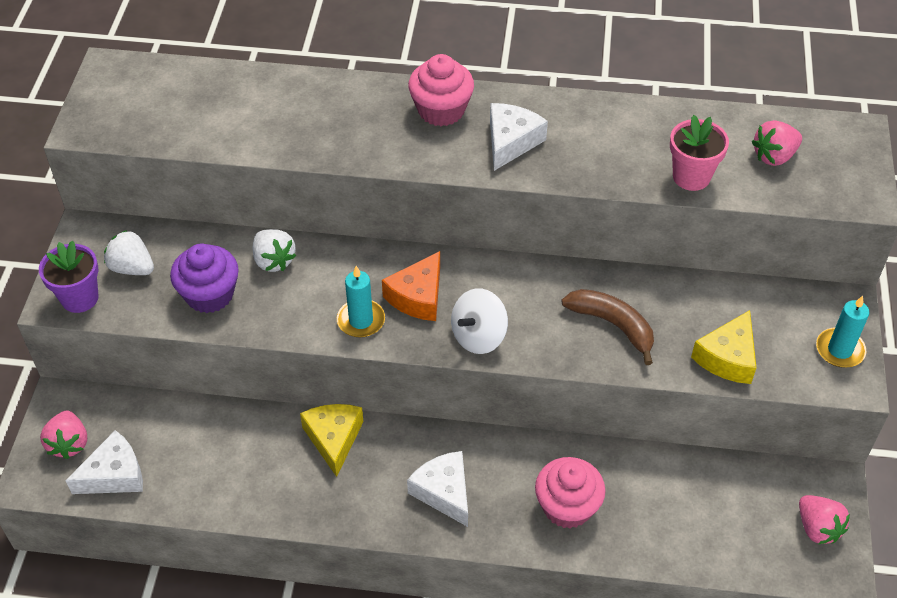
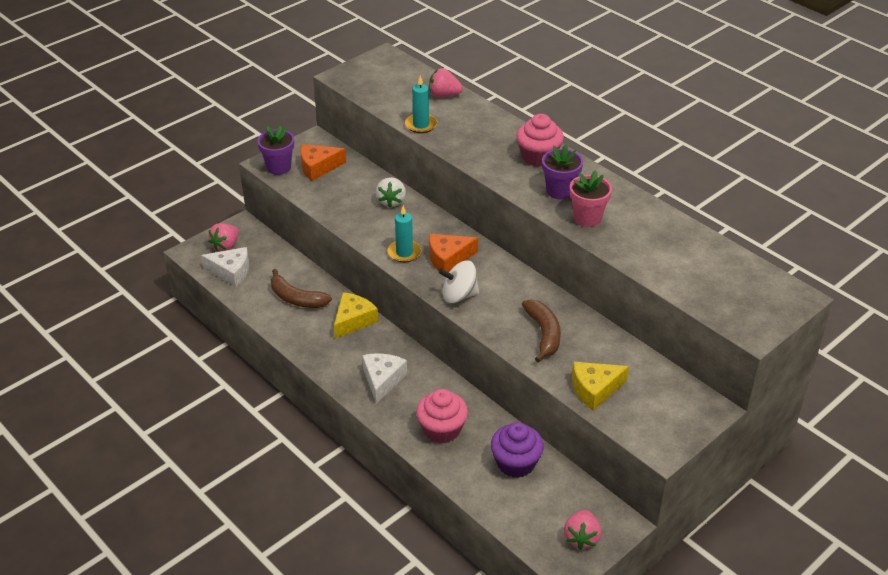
camera: 40 degrees right, 10 degrees down
white strawberry [104,230,154,275] -> orange cheese [300,144,346,181]
purple cupcake [170,244,239,313] -> purple cupcake moved to [491,422,544,478]
white cheese [490,103,548,171] -> purple flower pot [542,145,583,200]
pink flower pot [670,115,729,191] -> pink flower pot moved to [570,170,612,227]
pink strawberry [752,120,802,166] -> pink strawberry moved to [429,68,463,97]
turquoise candle [816,296,869,368] -> turquoise candle moved to [405,75,437,133]
none -> brown banana [271,269,332,308]

